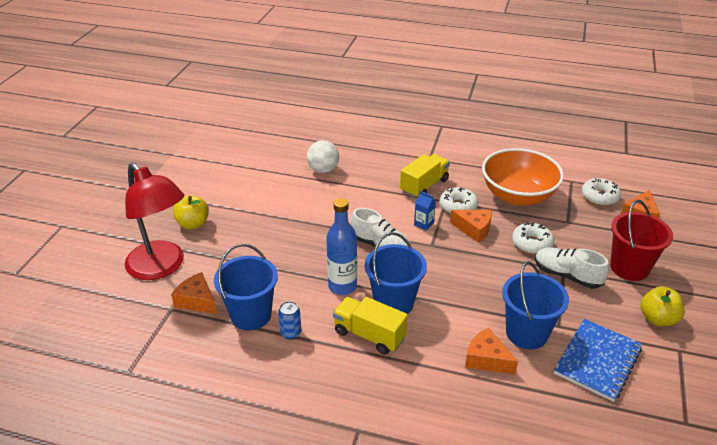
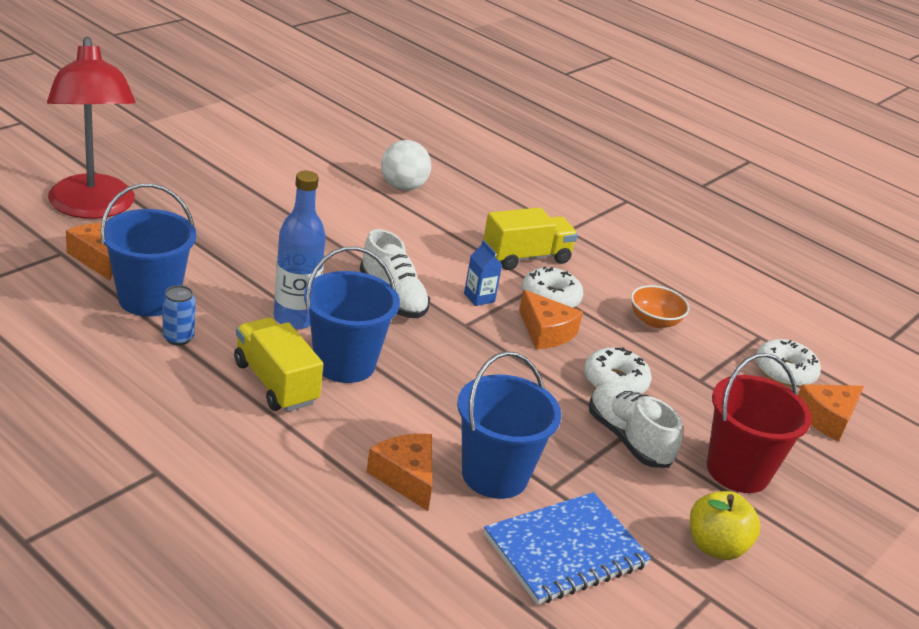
camera: 20 degrees right, 5 degrees down
yellow apple [173,195,209,229] -> none
orange bowl [482,148,564,206] -> orange bowl [631,285,690,328], size x0.45

